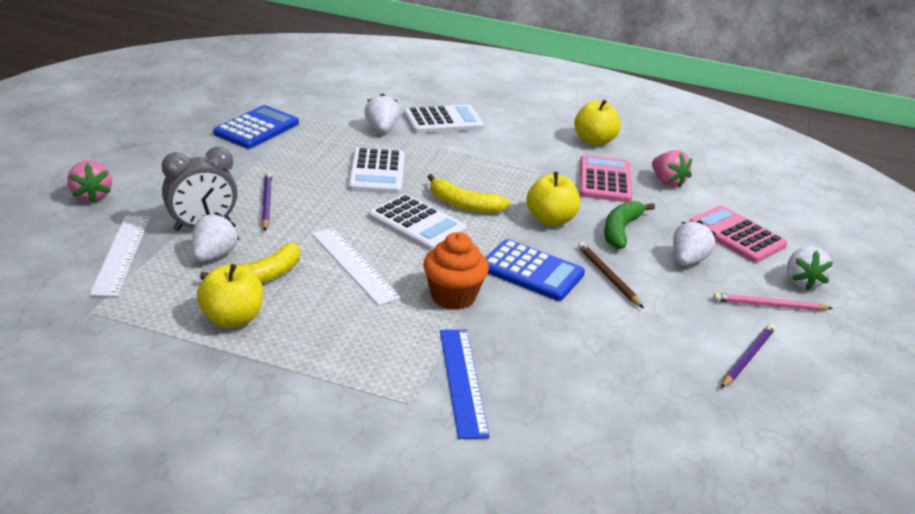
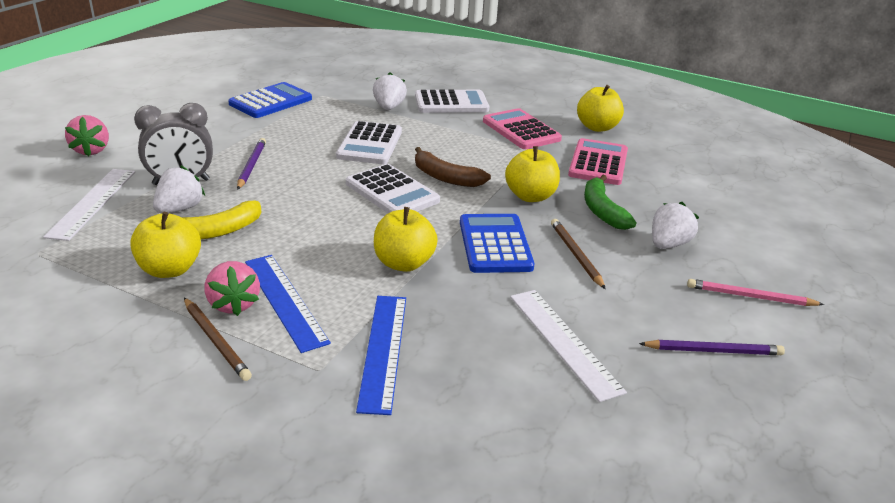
camera: 10 degrees right, 0 degrees up
white ruler [312,228,401,306] -> white ruler moved to [510,290,627,402]
orange cupcake [423,232,489,310] -> yellow apple [374,207,438,272]
yellow banana [428,174,510,213] -> brown banana [415,147,491,187]
blue calculator [485,239,585,301] -> blue calculator turned 135 degrees counterclockwise [460,214,534,273]
green banana [604,201,655,249] -> green banana turned 45 degrees counterclockwise [584,175,636,230]
pink strawberry [652,150,692,188] -> pink strawberry moved to [204,261,260,316]
pink calculator [689,205,787,263] -> pink calculator moved to [483,108,562,149]
purple pencil [721,324,775,388] -> purple pencil turned 45 degrees clockwise [639,340,785,355]
white strawberry [787,246,833,290] -> none
none -> brown pencil [184,298,252,381]
none -> blue ruler [245,255,331,353]

